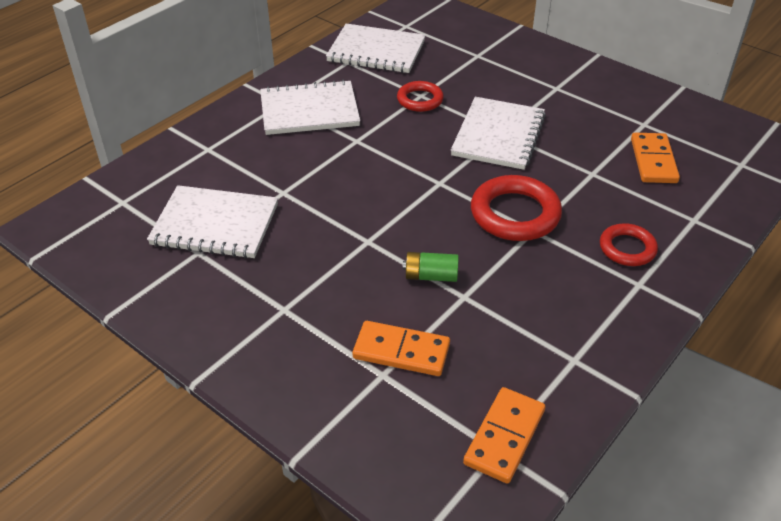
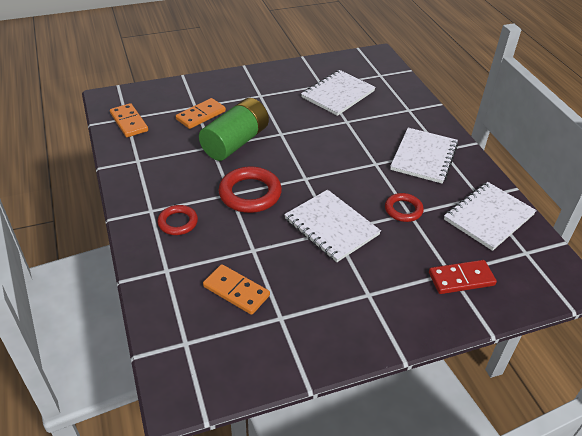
camera: 120 degrees right, 0 degrees up
green battery [403,252,459,282] -> green battery [199,98,269,161], size x2.22
none -> red domino [429,260,497,294]

